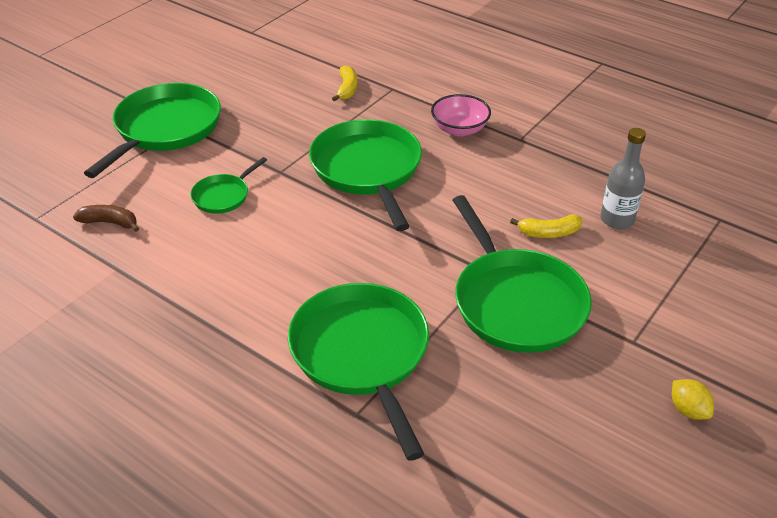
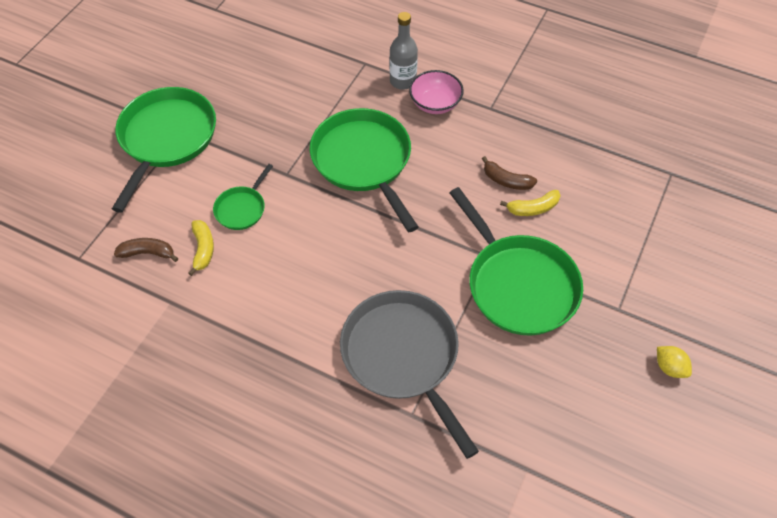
camera: 10 degrees left, 15 degrees up
green pan [288,283,429,461] -> grey pan [340,290,479,459]
yellow banana [332,65,358,101] -> yellow banana moved to [188,220,214,276]
grey bottle [600,128,646,229] -> grey bottle moved to [389,12,418,90]
none -> brown banana [481,156,537,190]

